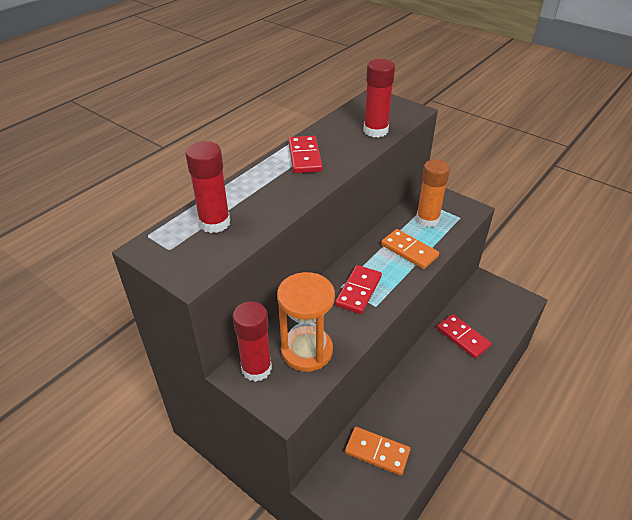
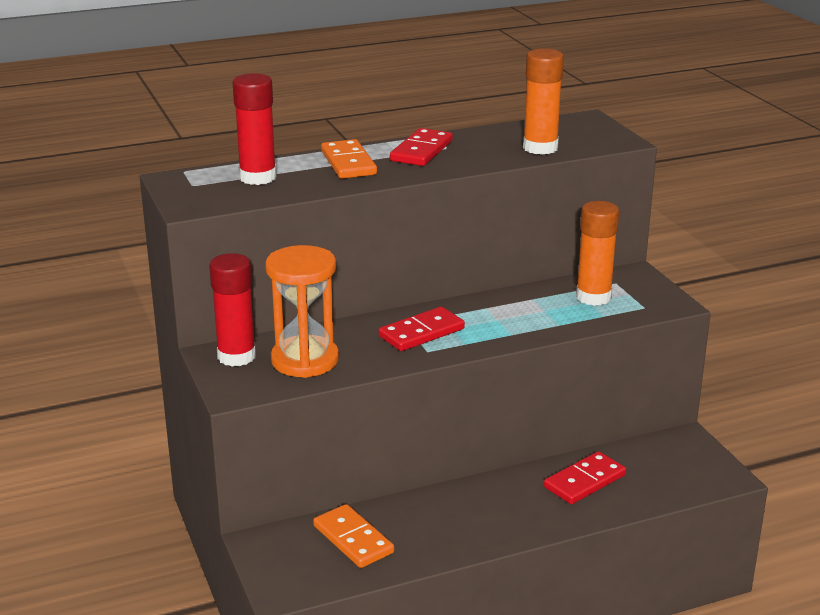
camera: 30 degrees right, 15 degrees down
red glue stick [364,59,395,138] -> orange glue stick [523,48,564,155]
orange domino [381,229,439,269] -> orange domino moved to [321,139,377,179]
red domino [437,314,491,359] -> red domino turned 60 degrees clockwise [544,451,626,504]

